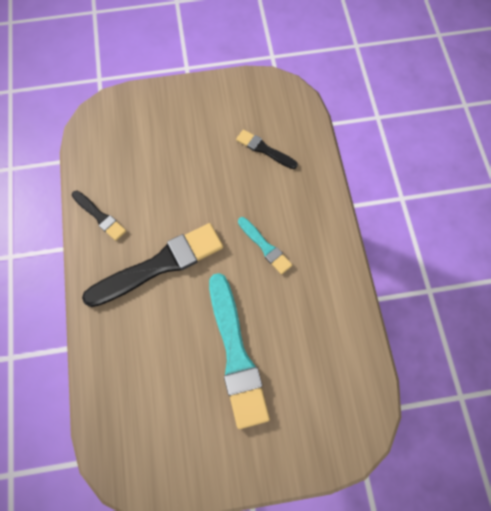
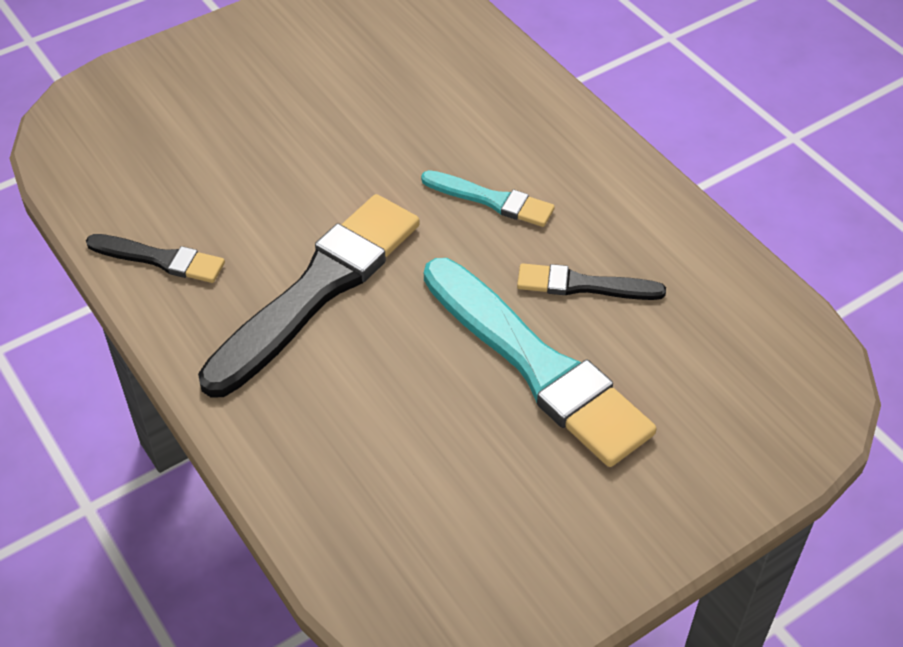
camera: 25 degrees left, 20 degrees down
black brush [236,129,298,169] -> black brush moved to [517,263,666,300]

